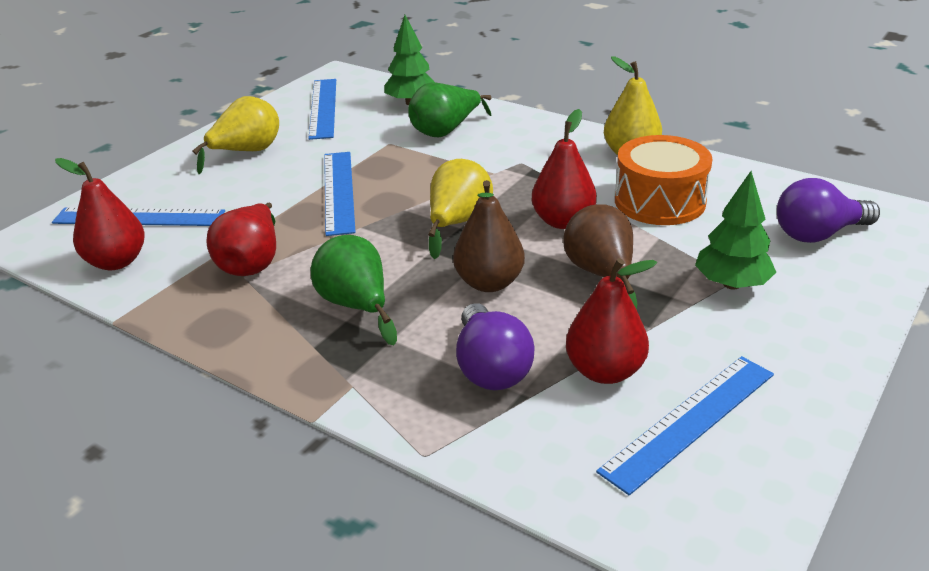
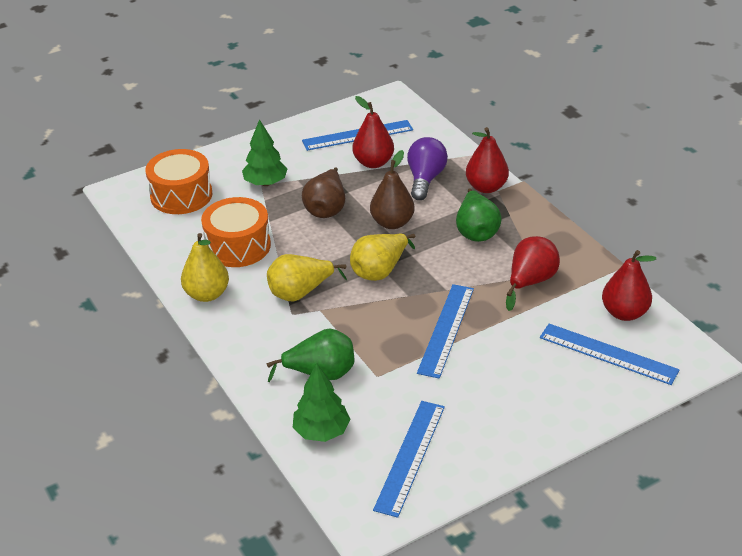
camera: 155 degrees left, 5 degrees up
yellow pear [193,96,279,174] -> yellow pear moved to [267,254,347,302]
red pear [532,109,597,229] -> red pear moved to [466,127,509,193]
purple light bulb [777,178,880,243] -> orange drum [146,149,212,214]

